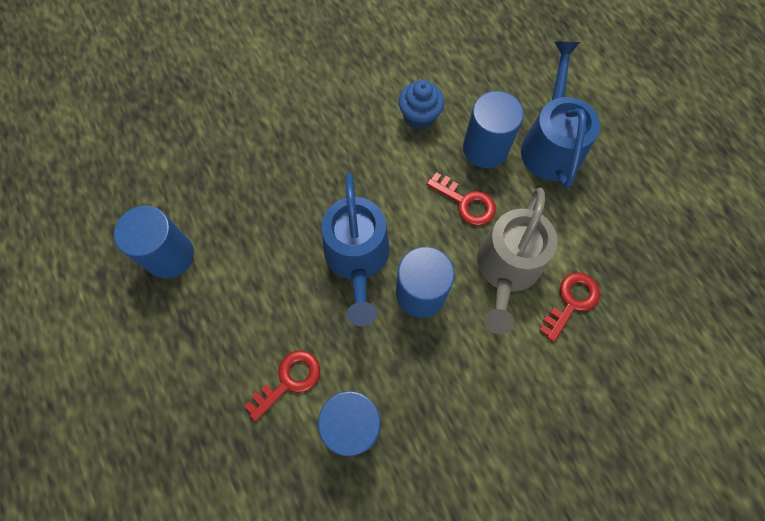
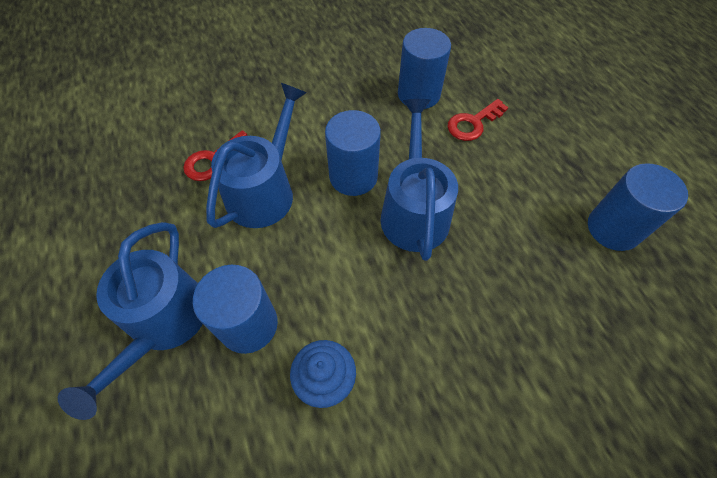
camera: 175 degrees left, 10 degrees down
red key [426,172,496,226] -> none
grey watering can [477,187,558,334] -> blue watering can [206,83,306,228]

